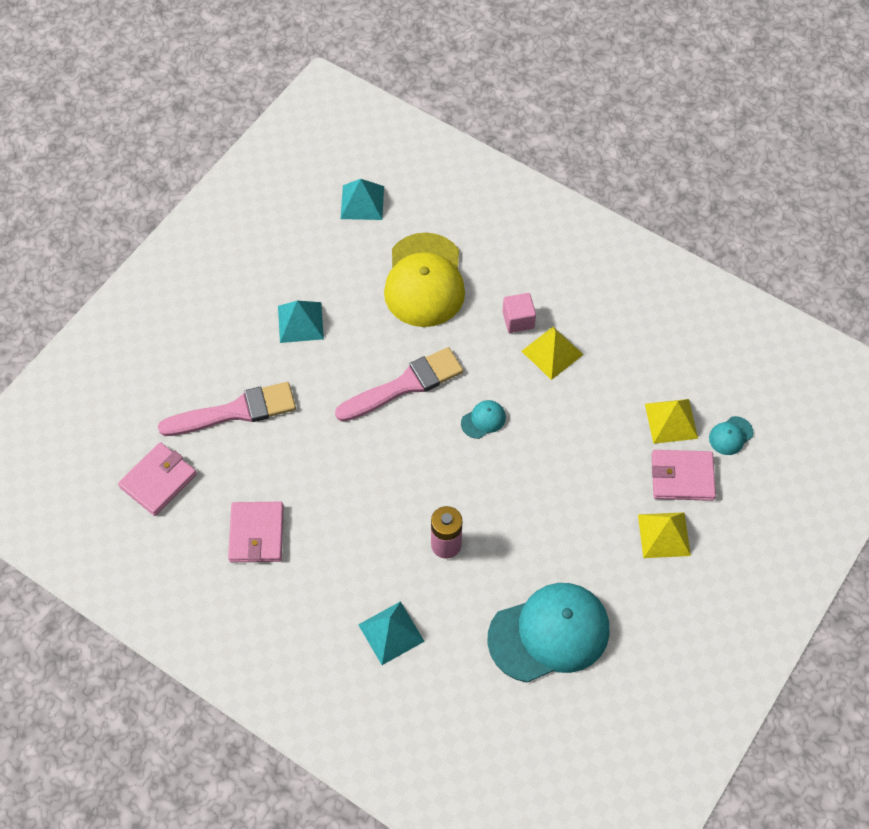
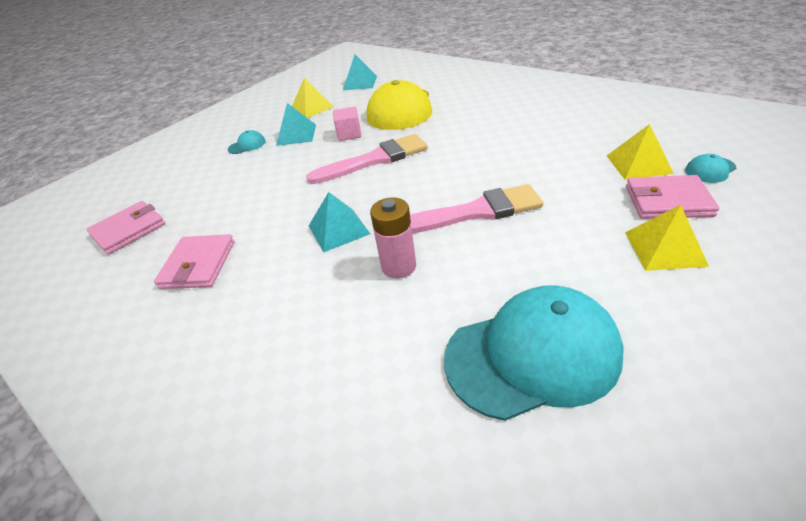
camera: 10 degrees right, 20 degrees down
pink brush [158,382,296,436] -> pink brush moved to [410,184,543,234]
turquoise pyramid [358,601,425,665] -> turquoise pyramid moved to [309,192,370,252]
turquoise cap [461,400,506,439] -> turquoise cap moved to [228,130,266,154]
pink cube [502,293,536,333] -> pink cube moved to [333,107,361,141]
yellow pyramid [522,327,584,380] -> yellow pyramid moved to [292,78,334,118]

